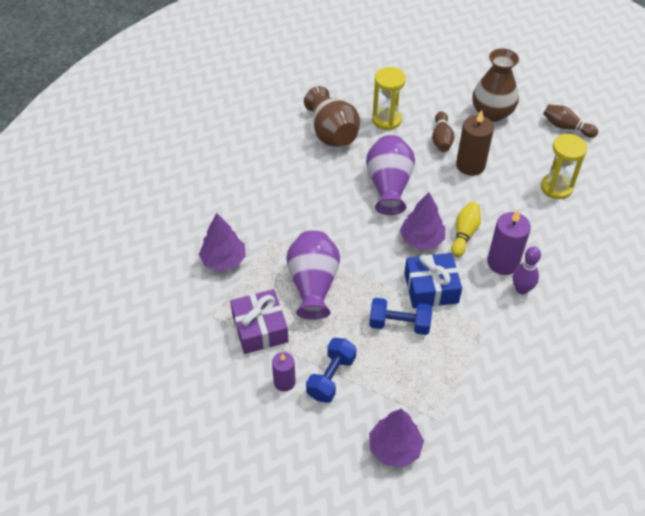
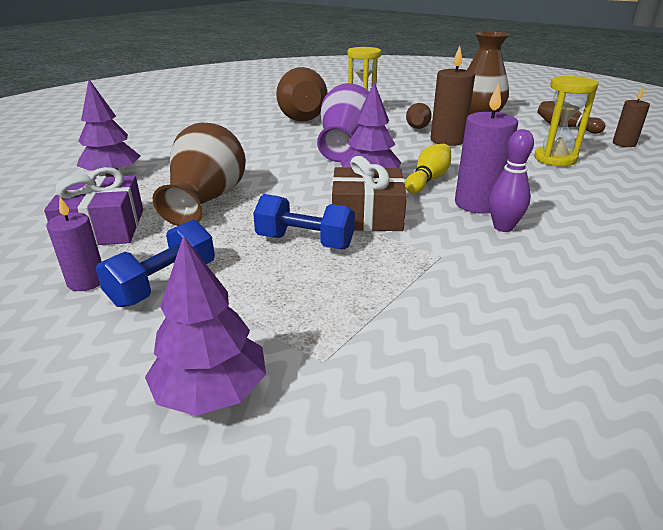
camera: 10 degrees right, 20 degrees down
purple vase [286,230,340,320] -> brown vase [153,123,246,226]
blue gift [404,253,462,308] -> brown gift [332,156,407,231]
none -> brown candle [613,87,650,147]

